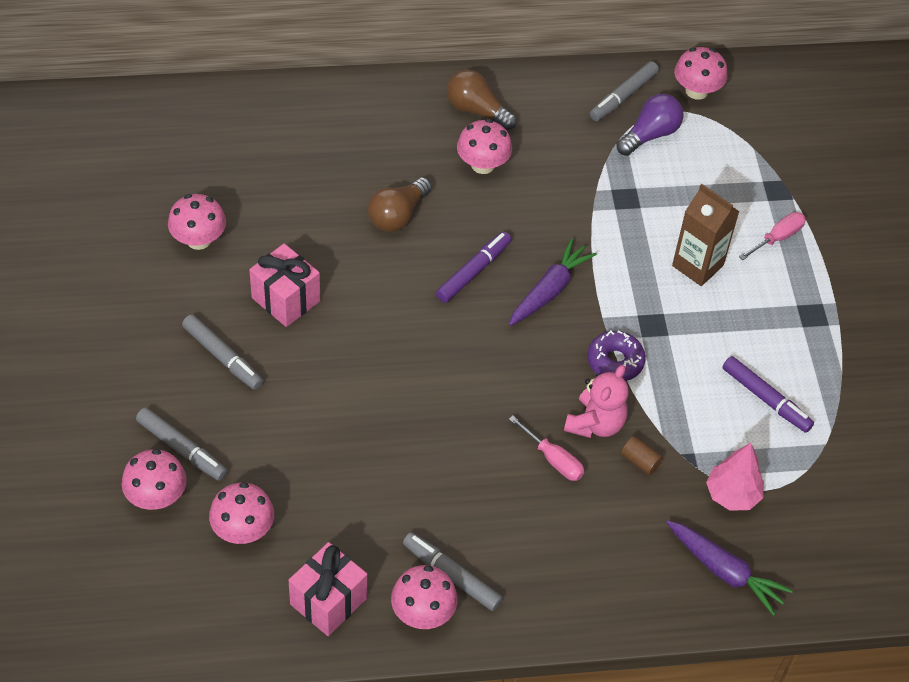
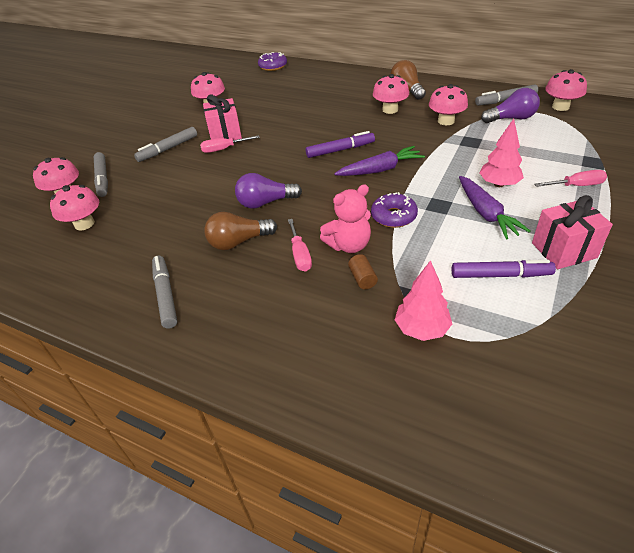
camera: 40 degrees right, 10 degrees down
grey marker [182,314,263,390] -> grey marker turned 60 degrees clockwise [134,127,197,162]
pink gift [288,542,367,636] -> pink gift moved to [532,195,613,269]
brown light bulb [368,177,432,232] -> brown light bulb moved to [204,212,277,250]
pink mushroom [391,565,458,629] -> pink mushroom moved to [429,84,468,125]
purple carrot [666,520,793,616] -> purple carrot moved to [459,176,530,239]
brown carton [672,184,740,286] -> pink tree [479,119,524,187]
purple marker [722,356,814,433] -> purple marker turned 75 degrees counterclockwise [452,260,556,278]
none -> pink screwdriver [200,135,260,153]
none -> purple light bulb [235,173,302,209]
none -> purple donut [258,52,287,71]

